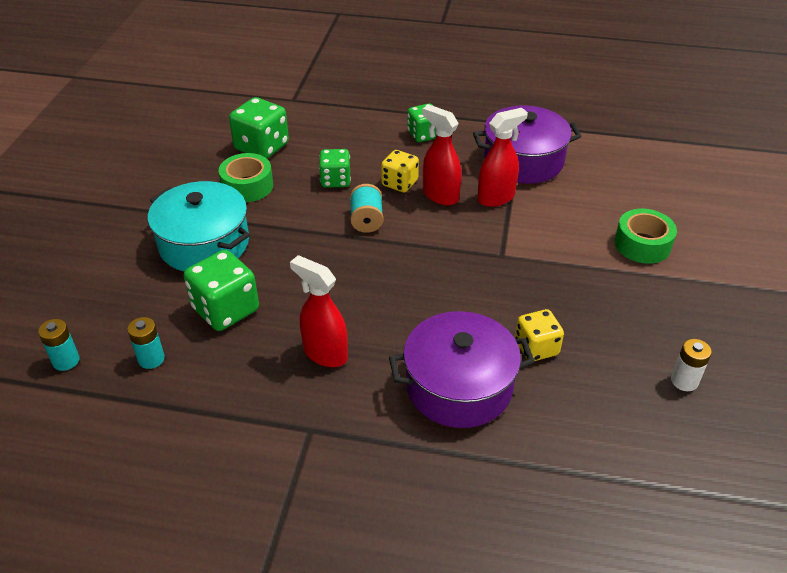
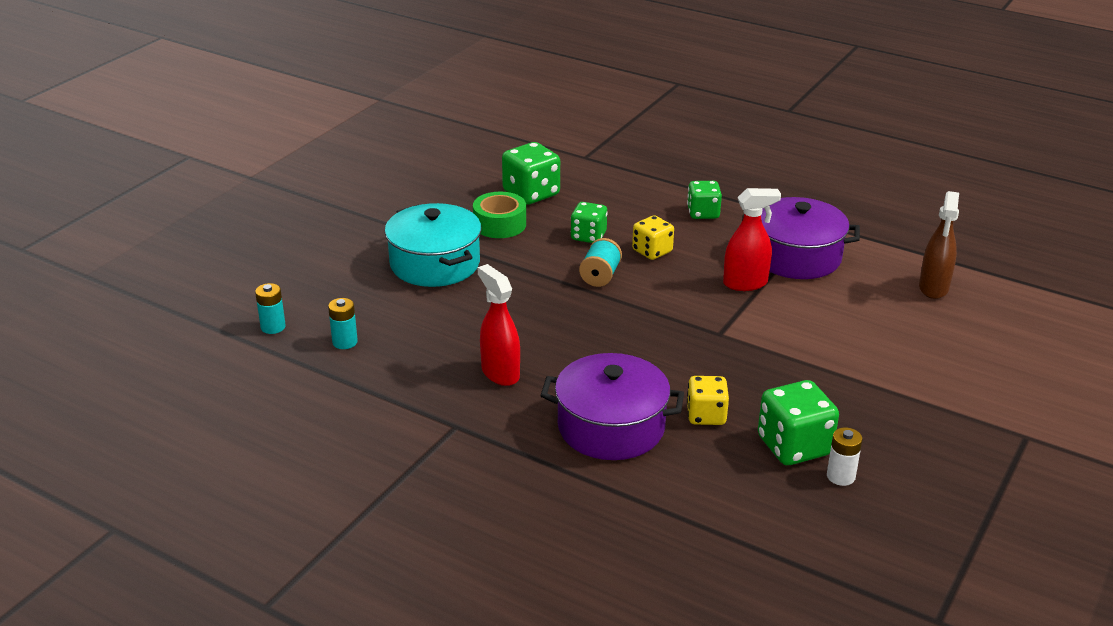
camera: 20 degrees right, 10 degrees down
green dice [184,250,259,331] -> green dice moved to [758,380,839,465]
red spray bottle [422,105,462,205] -> none
green tape [614,209,677,264] -> none
none -> brown spray bottle [919,191,959,299]

